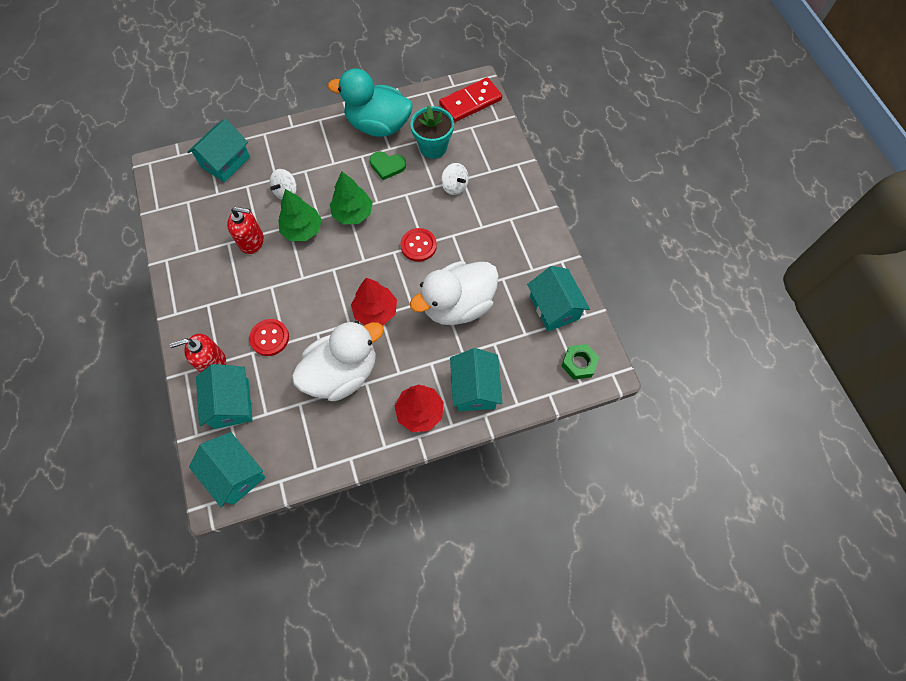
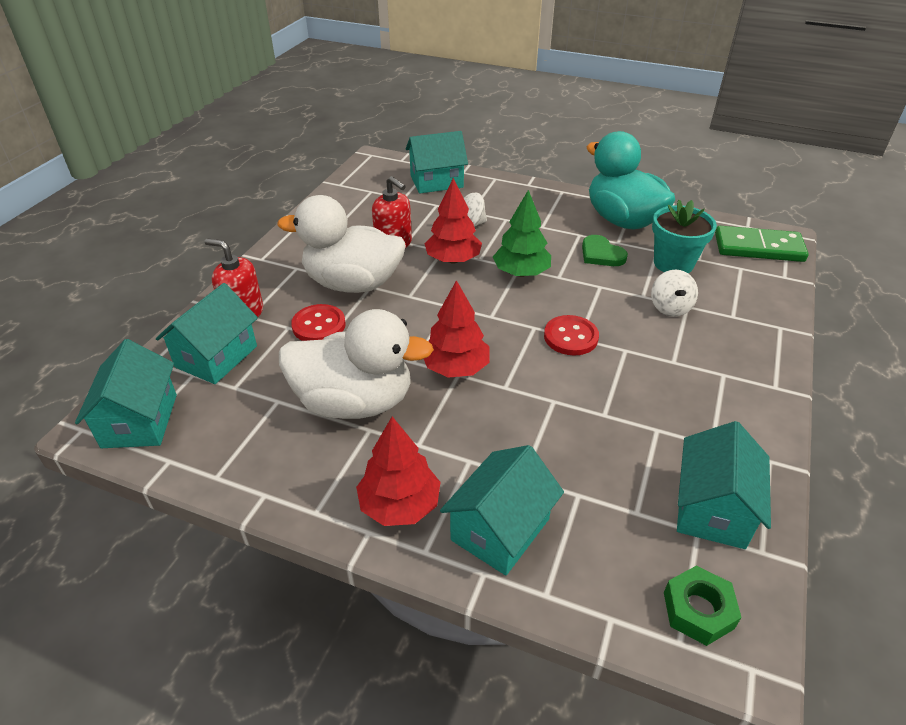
camera: 40 degrees right, 25 degrees down
green tree [278,189,322,241] -> red tree [424,178,482,264]
white duck [410,261,499,325] -> white duck moved to [278,195,406,293]
red domino [439,77,502,122] -> green domino [715,226,809,262]

